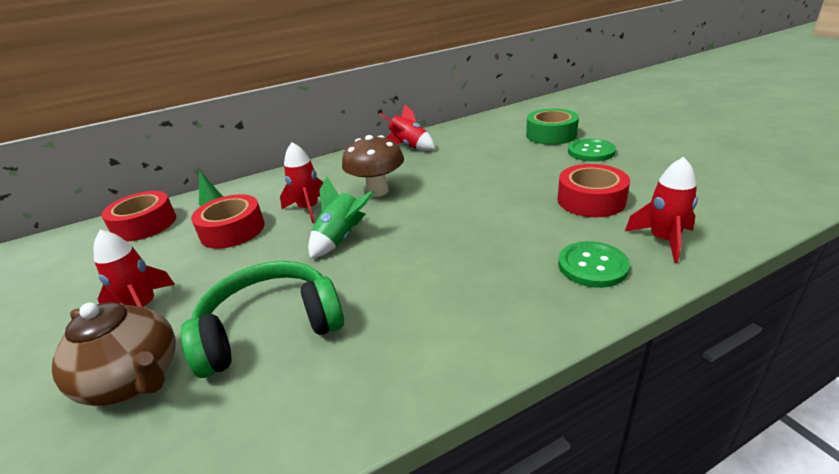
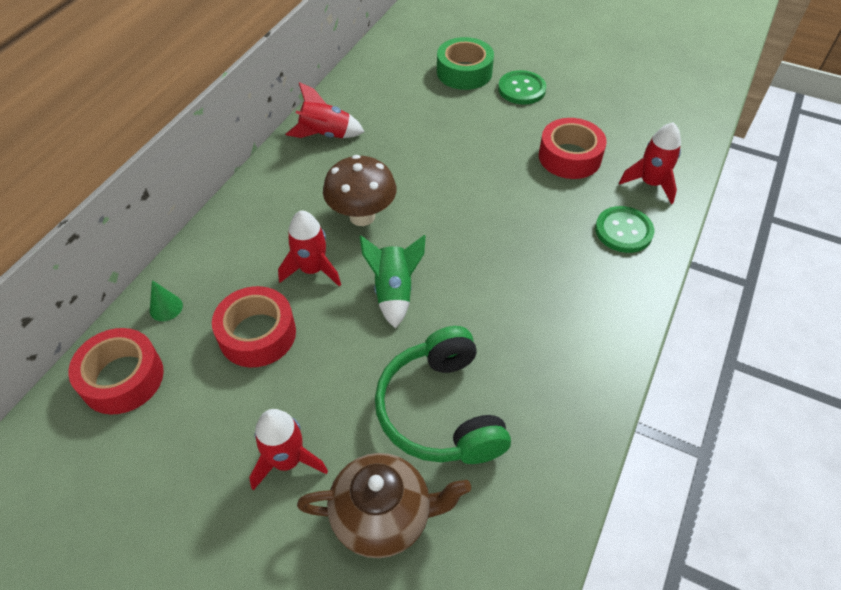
camera: 40 degrees left, 20 degrees up
green headphones [181,261,344,378] -> green headphones turned 45 degrees counterclockwise [375,326,511,464]

